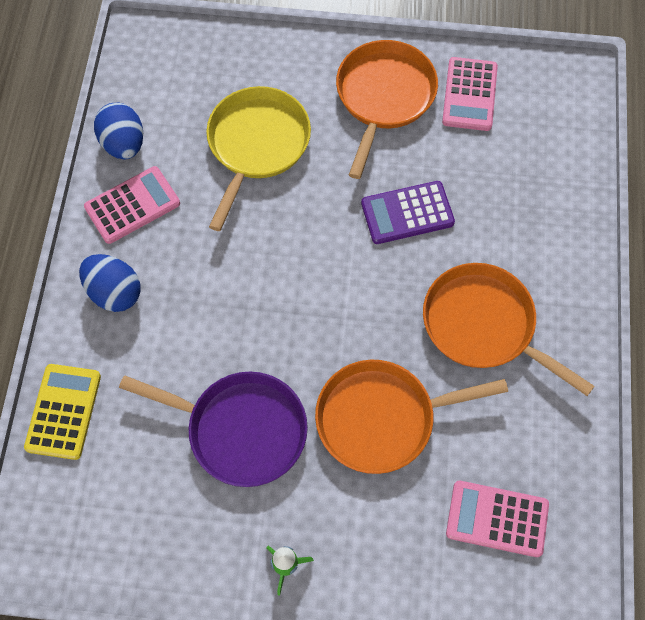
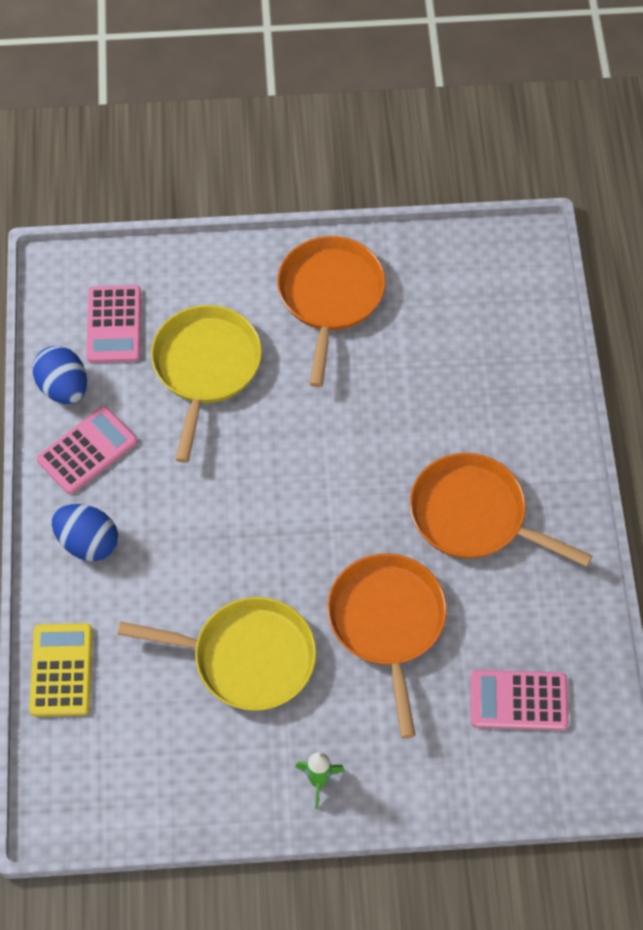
camera: 10 degrees left, 5 degrees down
purple pan [119,372,308,487] -> yellow pan [117,597,316,711]
orange pan [315,360,508,474] -> orange pan turned 105 degrees clockwise [327,553,447,738]
purple calculator [361,181,455,244] -> none
pink calculator [442,57,498,131] -> pink calculator moved to [86,285,141,363]

